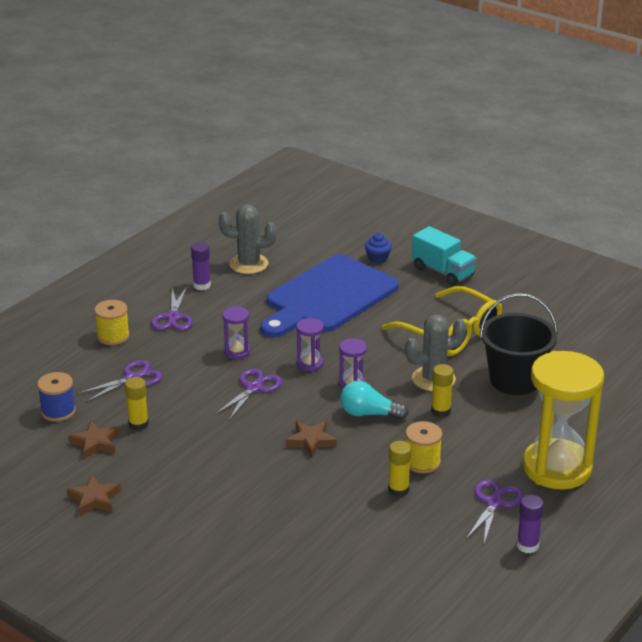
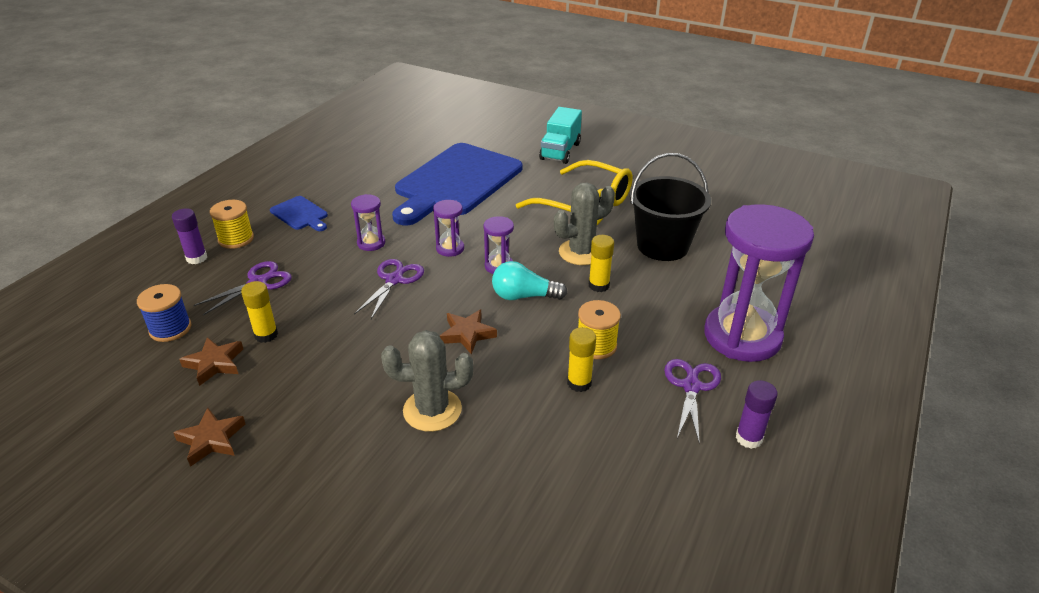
camera: 10 degrees left, 5 degrees up
purple scissors [151,287,193,331] -> blue cutting board [270,196,328,231]
purple glue stick [191,242,211,290] -> purple glue stick moved to [172,208,207,264]
grey cactus [219,204,277,274] -> grey cactus moved to [381,330,473,432]
blue cupcake [365,233,392,263] -> none
turquoise truck [412,226,477,286] -> turquoise truck turned 75 degrees clockwise [539,107,582,164]
yellow hourglass [523,351,604,490] -> purple hourglass [704,204,814,362]

